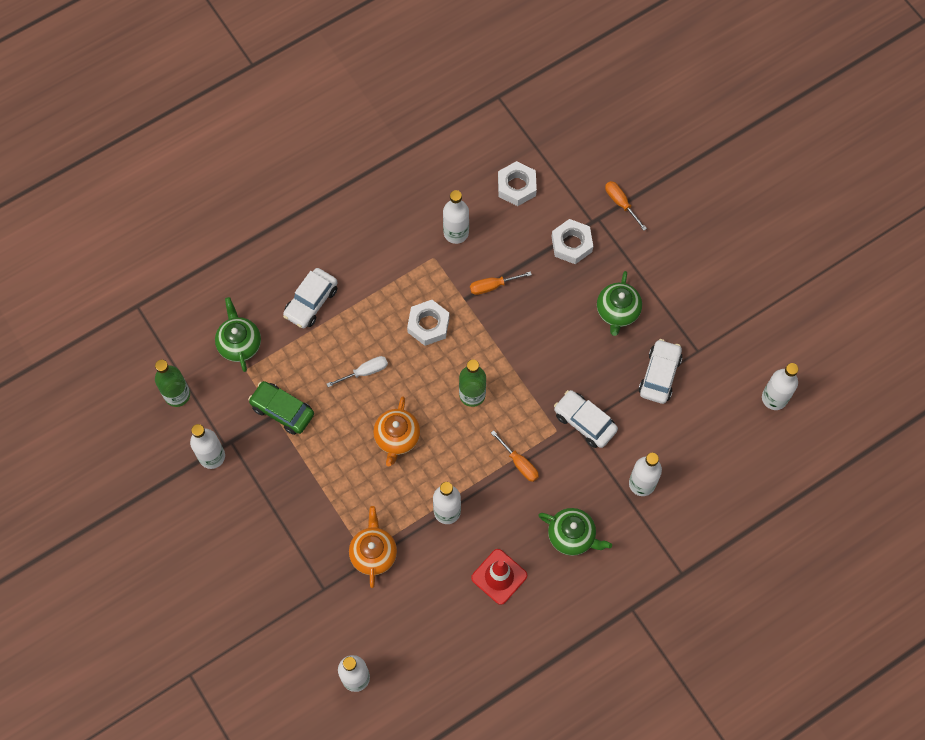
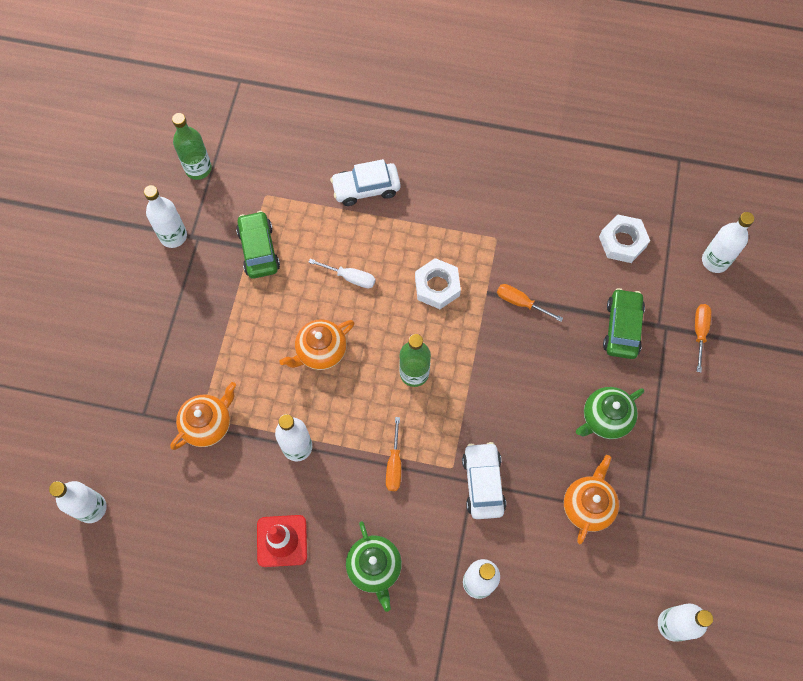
camera: 45 degrees right, 0 degrees up
green teapot [215,297,261,372] -> none
white bottle [443,190,469,244] -> white bottle moved to [702,212,754,273]
white nut [552,219,593,264] -> green car [603,288,645,359]
white car [638,339,682,404] -> orange teapot [564,455,619,544]

